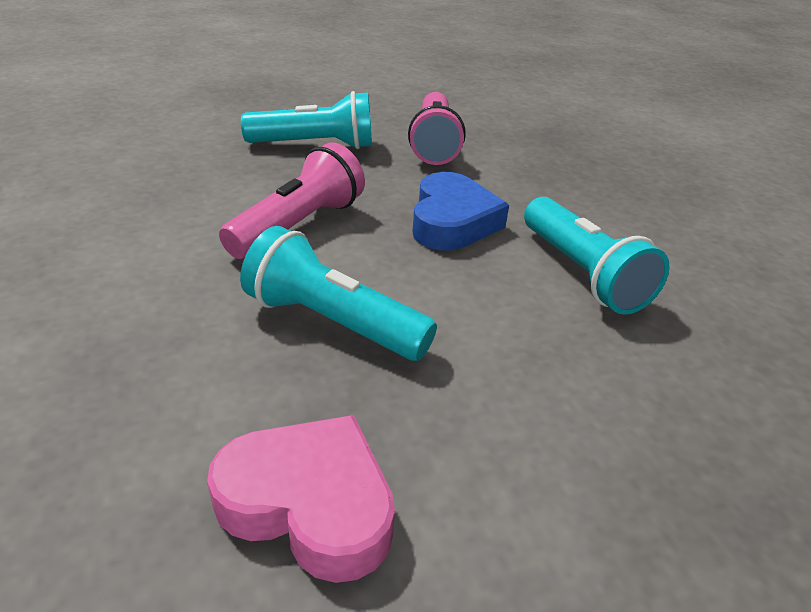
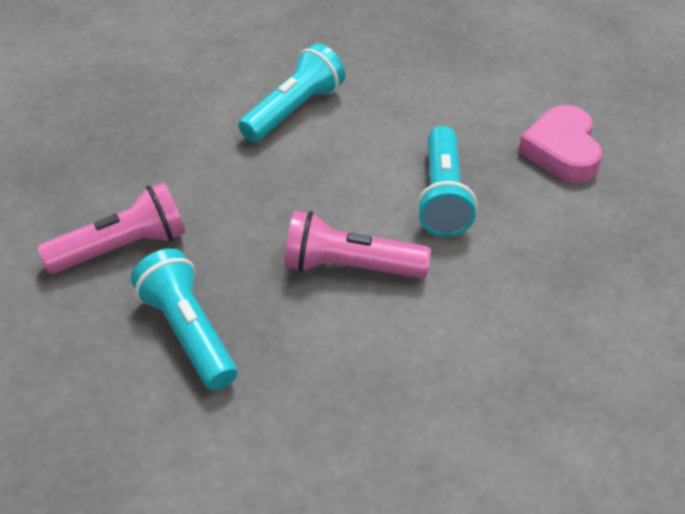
camera: 115 degrees left, 10 degrees up
blue heart [412,172,509,250] -> none

